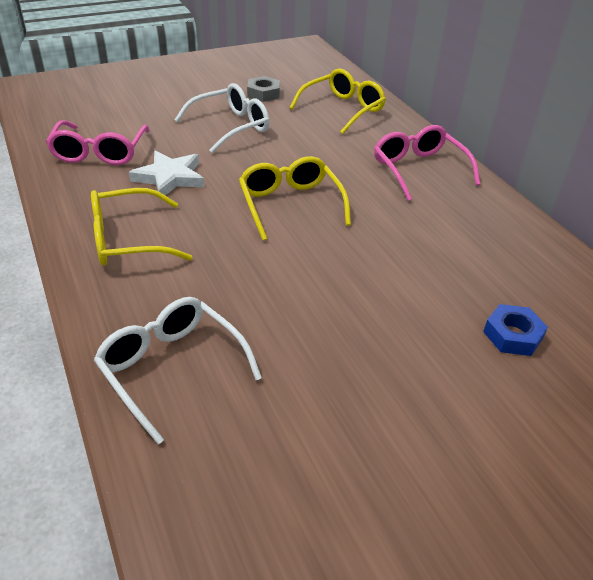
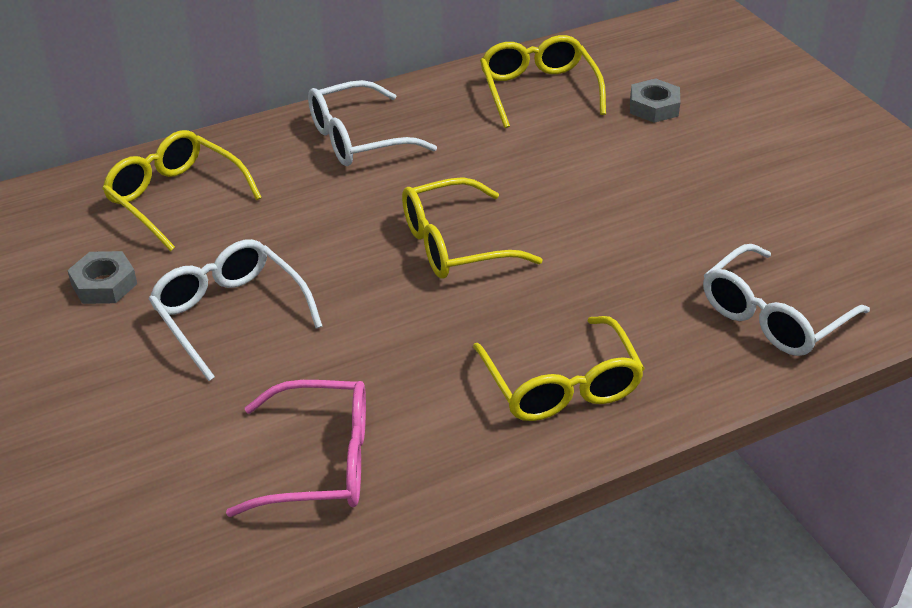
camera: 90 degrees left, 0 degrees up
white star [129,150,204,196] -> none
pink glasses [374,125,480,201] -> white glasses [308,80,437,166]
blue nut [483,304,548,356] -> grey nut [630,78,680,123]
none -> yellow glasses [480,35,606,128]

